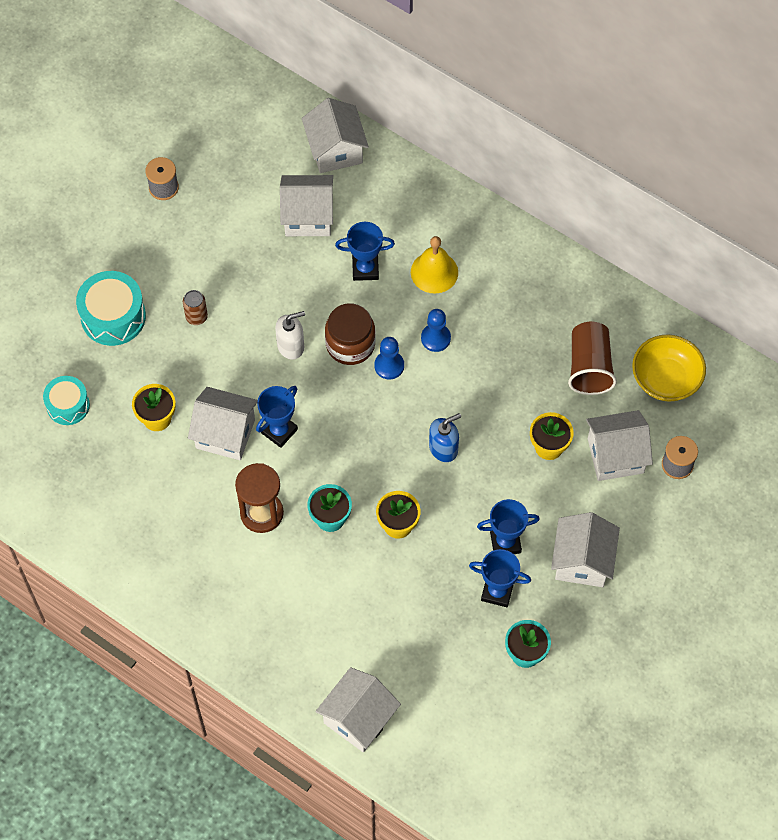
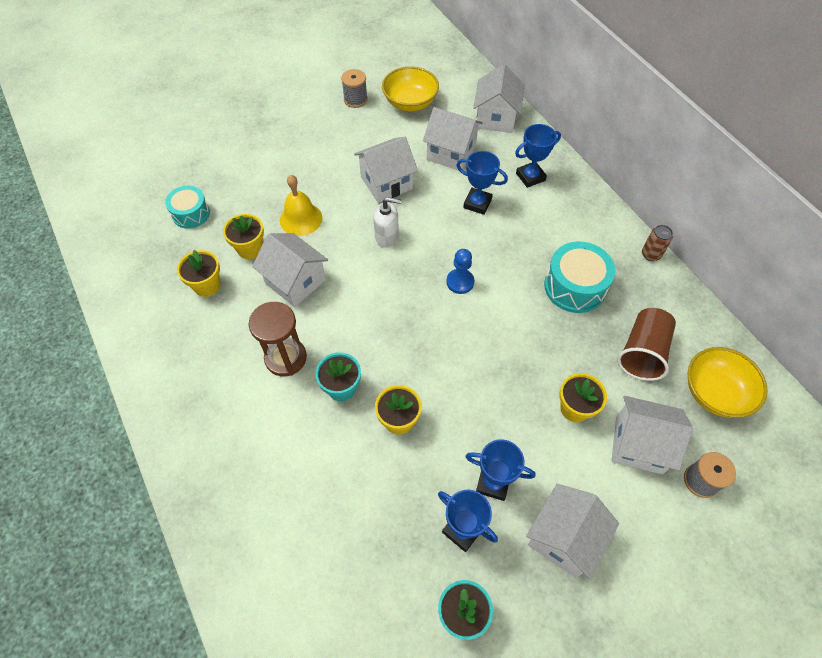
camera: 25 degrees right, 5 degrees down
turquoise drum [76,271,146,346] -> turquoise drum moved to [544,242,616,313]
brown can [183,290,208,325] -> brown can moved to [642,225,673,261]
blue trophy [256,386,298,448] -> blue trophy moved to [515,124,561,188]
white house [315,667,401,752] -> white house moved to [354,137,418,203]
brown jar [325,303,376,365] -> none
yellow bell [411,236,458,293] -> yellow bell moved to [280,175,322,236]
blue pawn [421,309,451,352] -> none
blue soap dispenser [429,413,461,462] -> none
none -> yellow flower pot [177,250,221,297]
none -> yellow bowl [382,67,439,111]

